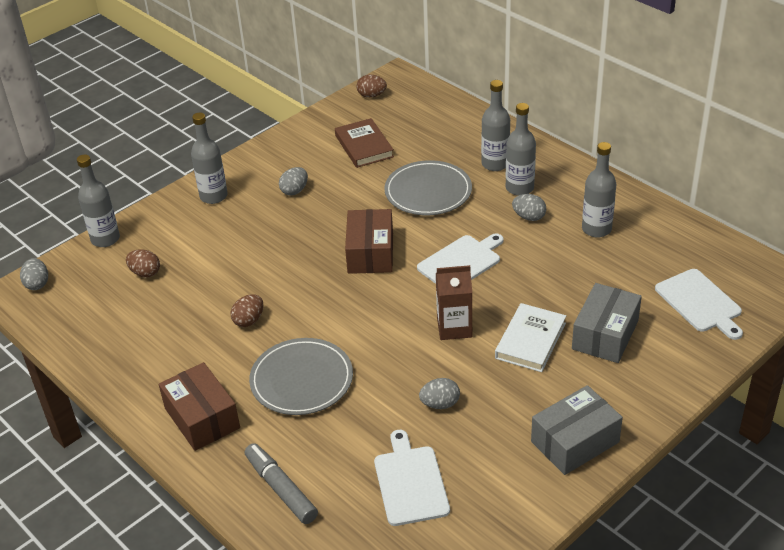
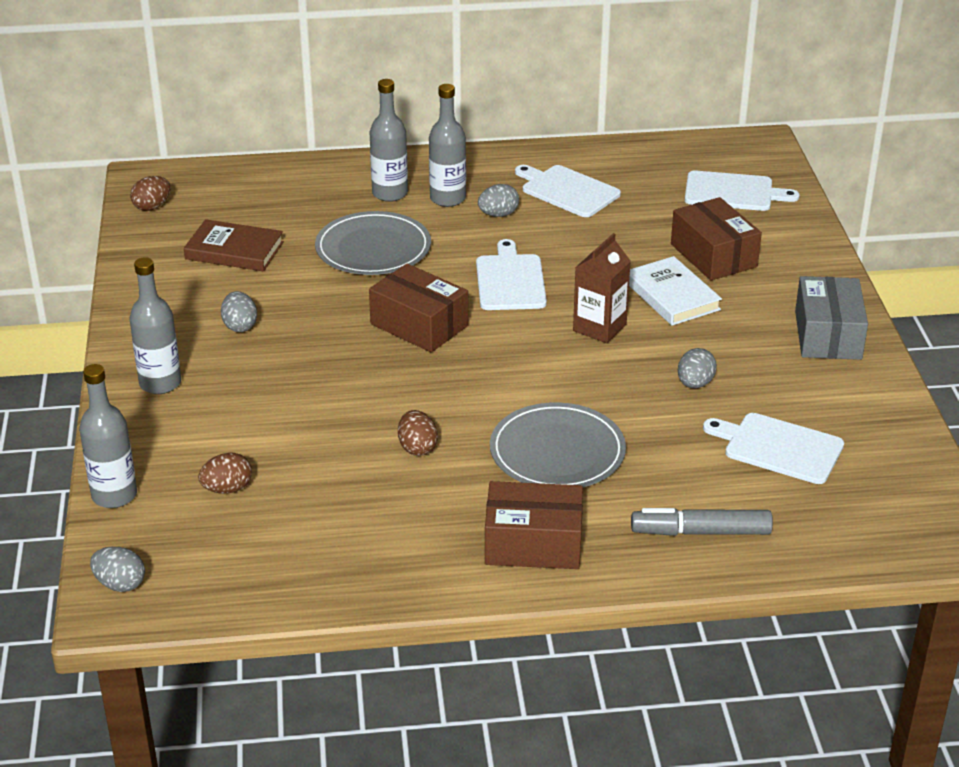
camera: 55 degrees left, 5 degrees down
grey box [572,283,642,363] -> brown box [671,197,762,280]
grey bottle [582,142,616,237] -> white cutting board [515,165,621,217]

